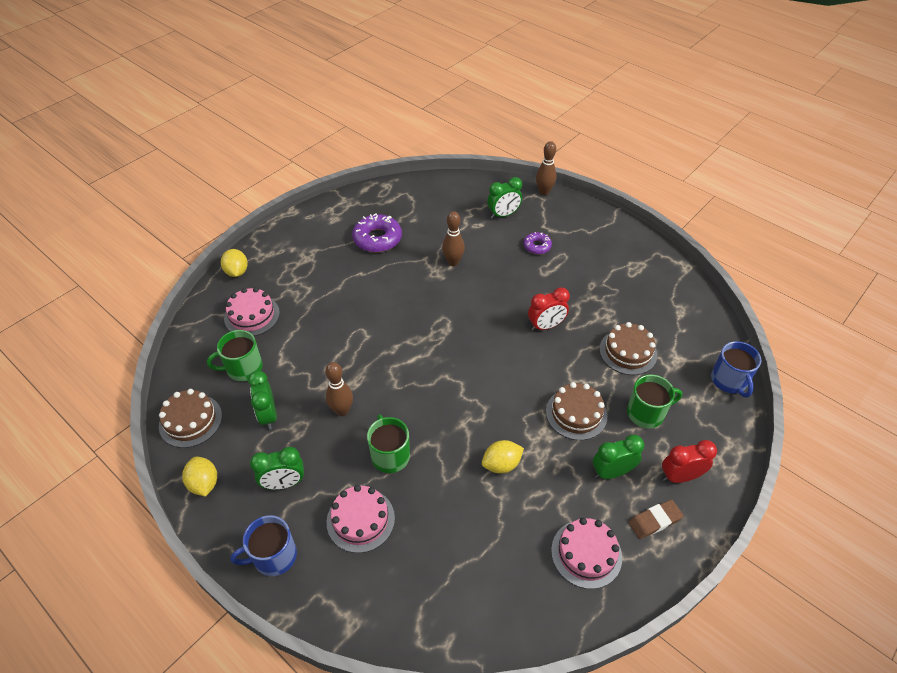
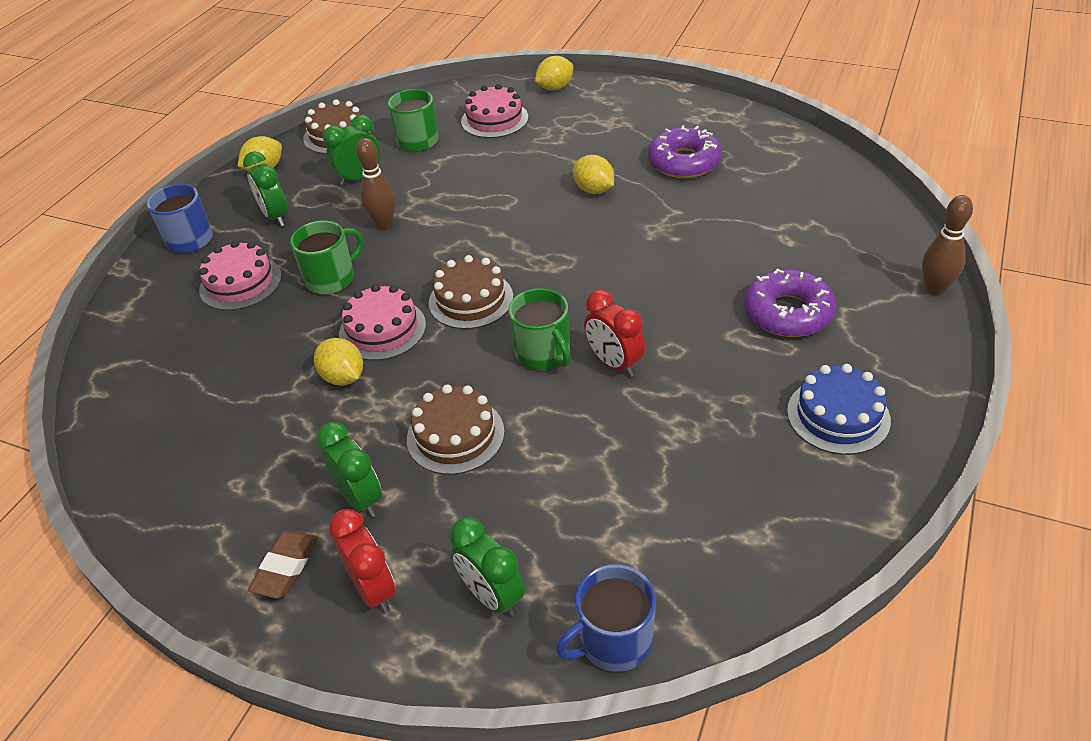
camera: 75 degrees right, 5 degrees down
brown bowling pin [442,211,465,266] -> none
green clock [487,177,522,219] -> green clock moved to [450,517,525,617]
purple donut [523,232,552,254] -> purple donut [744,269,836,337], size x1.76
pink cake [551,518,622,589] -> pink cake moved to [339,284,426,361]
brown cake [599,322,657,375] -> brown cake moved to [429,255,513,329]
green mug [627,374,682,428] -> green mug moved to [509,288,571,370]
brown eraser [629,500,684,539] -> brown eraser turned 60 degrees clockwise [248,530,318,599]
none -> yellow lemon [573,155,614,194]
none -> blue cake [787,364,891,455]

